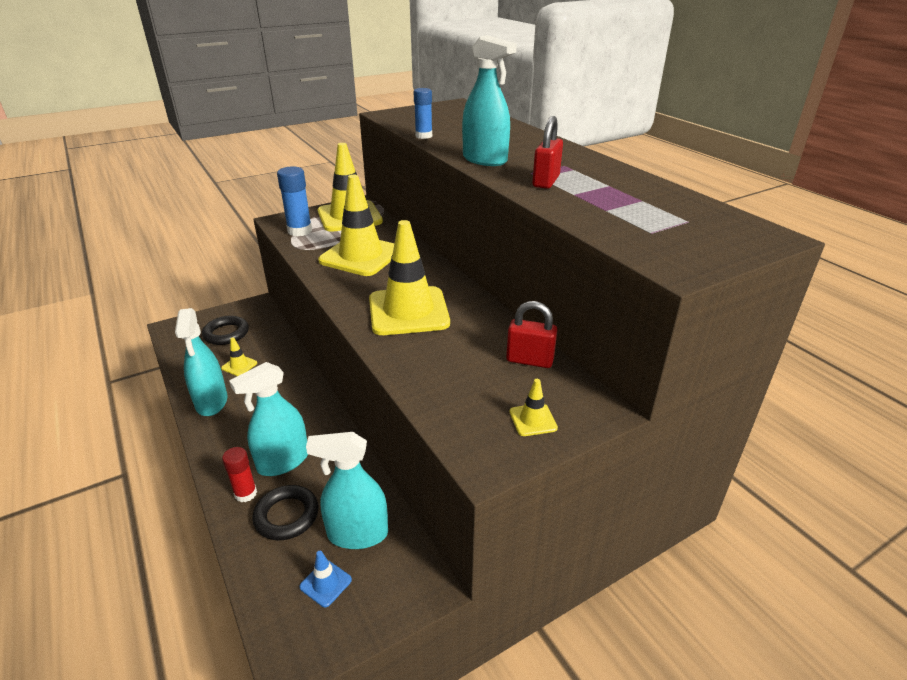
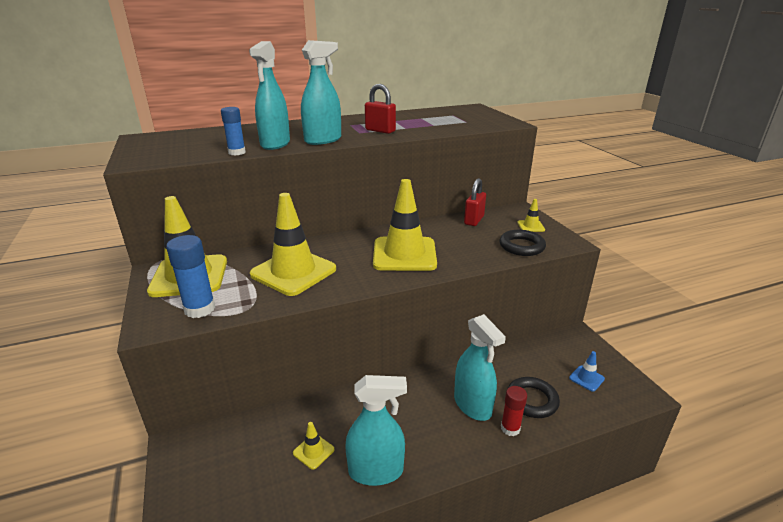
camera: 80 degrees left, 5 degrees down
black ring [202,316,249,345] -> black ring moved to [500,230,546,256]
turquoise spray bottle [306,432,388,549] -> turquoise spray bottle moved to [249,41,290,150]

